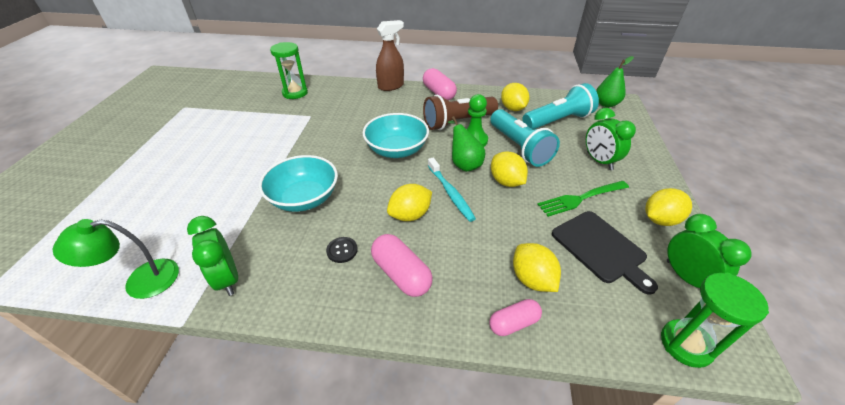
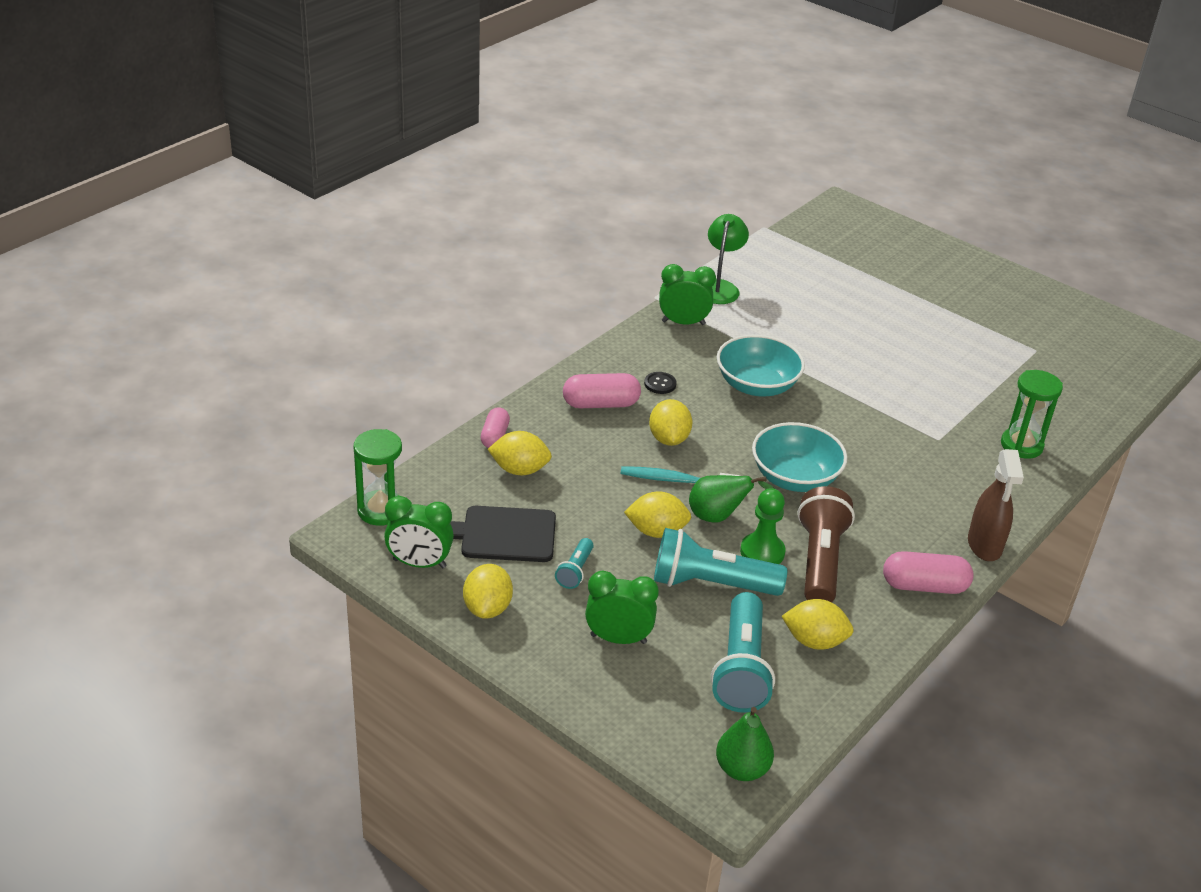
camera: 120 degrees right, 5 degrees down
green fork [537,181,629,217] -> turquoise flashlight [555,538,594,589]

